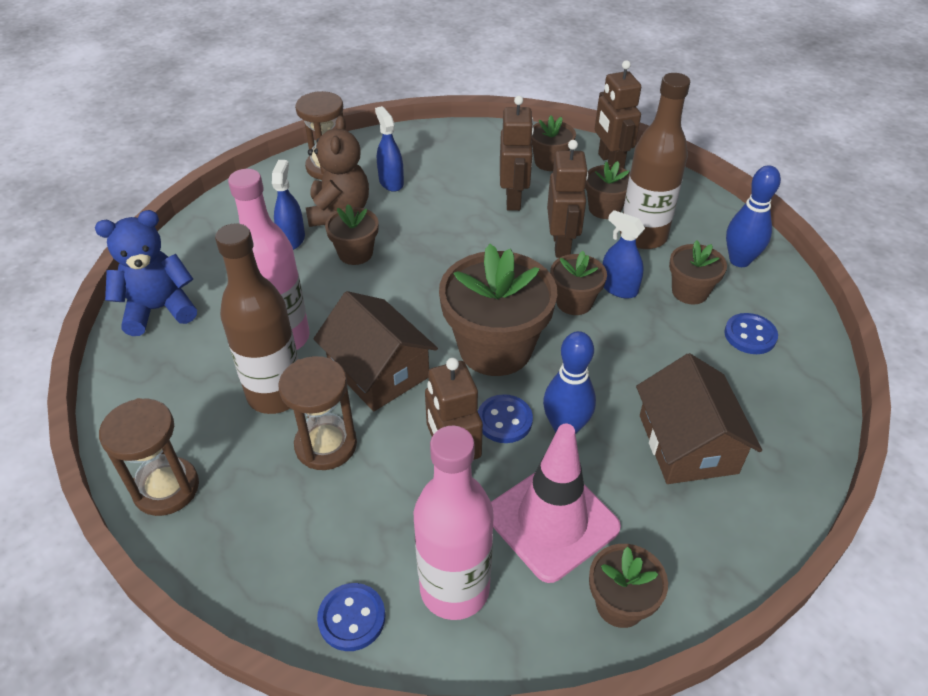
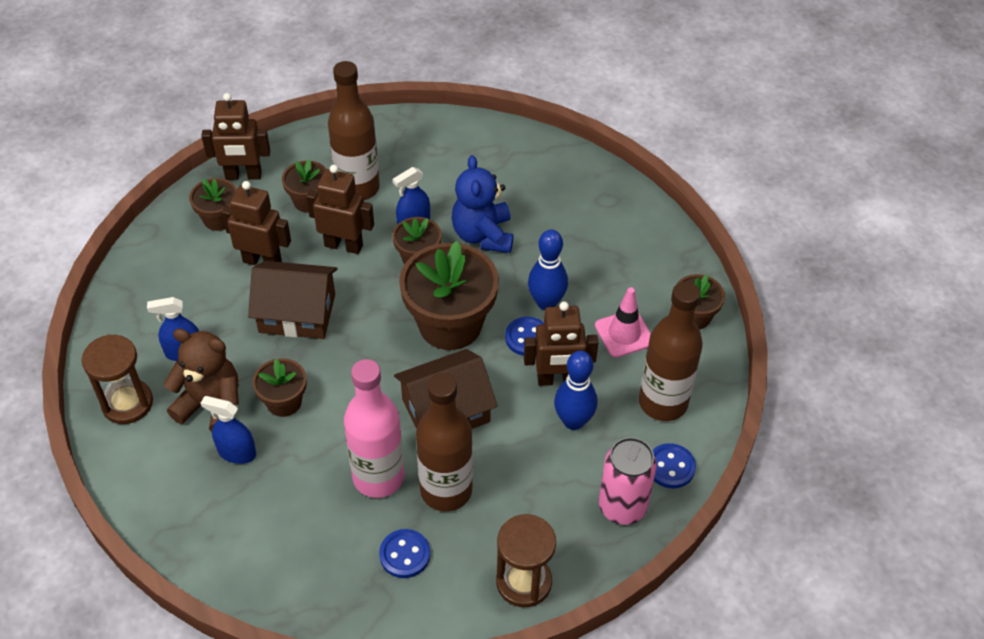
camera: 75 degrees left, 5 degrees up
blue teddy bear [95,210,197,336] -> blue teddy bear moved to [452,155,513,253]
brown hourglass [278,356,357,470] -> none
pink bottle [414,425,494,620] -> brown bottle [639,281,703,421]
pink traffic cone [491,424,621,583] -> pink traffic cone [595,287,651,358], size x0.64
brown house [636,353,762,484] -> brown house moved to [248,261,338,339]
brown flower pot [669,240,727,304] -> none
blue button [724,313,778,354] -> blue button moved to [379,529,430,578]
blue bowling pin [726,165,781,267] -> blue bowling pin moved to [554,351,598,430]
none -> pink can [599,437,657,525]

